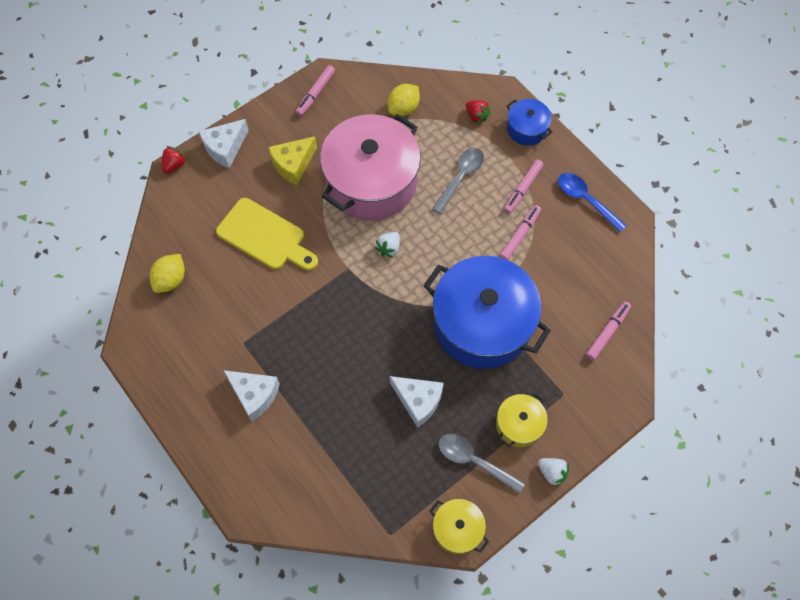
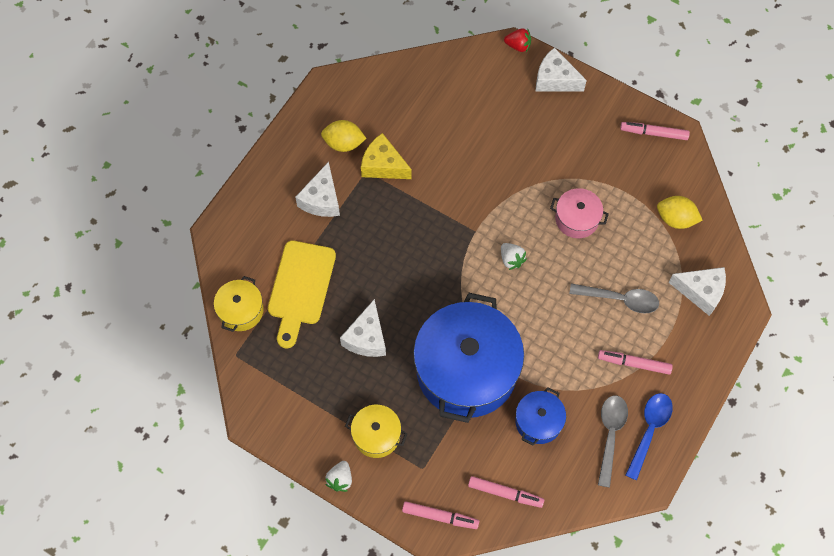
camera: 70 degrees right, 0 degrees up
yellow lemon [149,254,185,293] -> yellow lemon moved to [321,120,367,152]
yellow cutting board [216,198,318,271] -> yellow cutting board moved to [268,241,336,348]
yellow cheese [268,136,317,185] -> yellow cheese moved to [361,133,412,179]
pink pot [320,114,421,221] -> pink pot [550,188,609,238], size x0.46
white strawberry [375,232,400,258] -> white strawberry turned 135 degrees counterclockwise [501,243,527,270]
yellow pot [430,499,489,554] -> yellow pot moved to [214,276,264,332]
grey spoon [439,434,525,494] -> grey spoon moved to [598,395,628,487]
red strawberry [466,100,491,123] -> white cheese [669,267,726,316]
pink marker [499,205,541,260] -> pink marker moved to [402,501,479,529]
blue pot [507,99,552,146] -> blue pot moved to [515,387,566,446]

